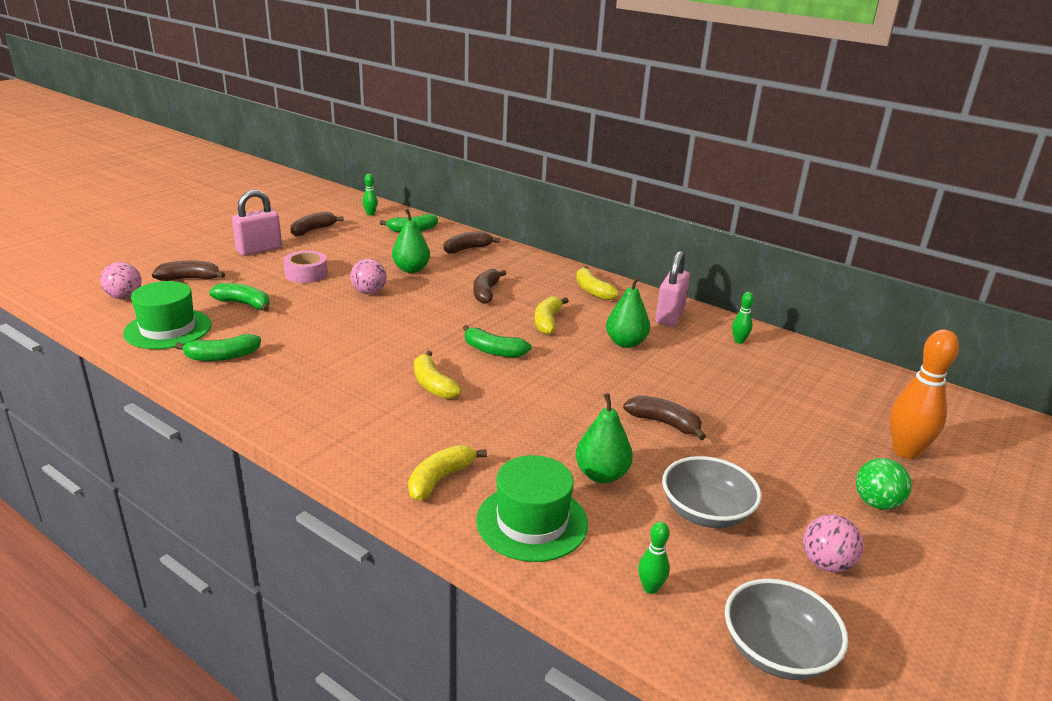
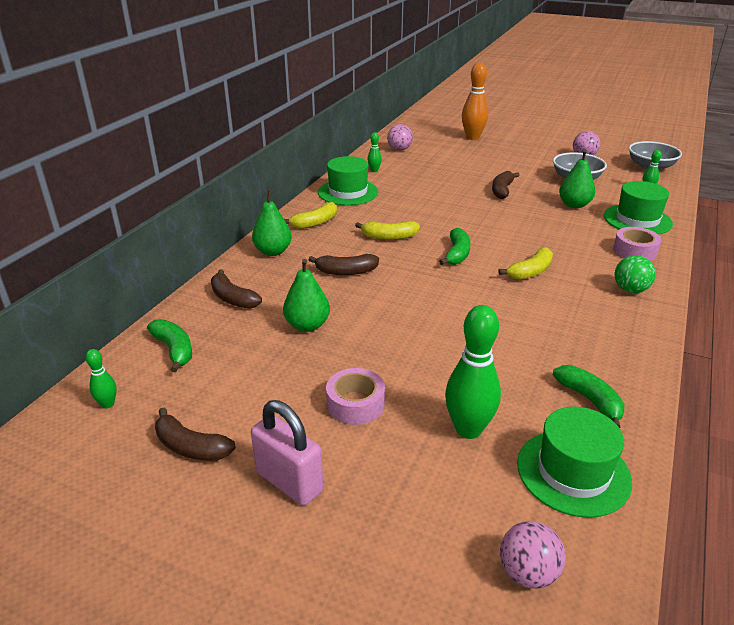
camera: 100 degrees left, 5 degrees up
brown banana [152,261,225,281] -> none
green banana [209,283,270,311] -> green bowling pin [445,305,501,439]
pink ball [350,259,387,294] -> pink ball moved to [387,124,413,151]
yellow banana [408,445,487,501] -> pink tape [613,227,661,261]
green pear [606,277,650,348] -> green pear moved to [252,190,292,256]
pink padlock [655,251,690,326] -> green hat [318,156,378,205]
green ball [856,458,912,510] -> green ball moved to [614,255,656,293]

